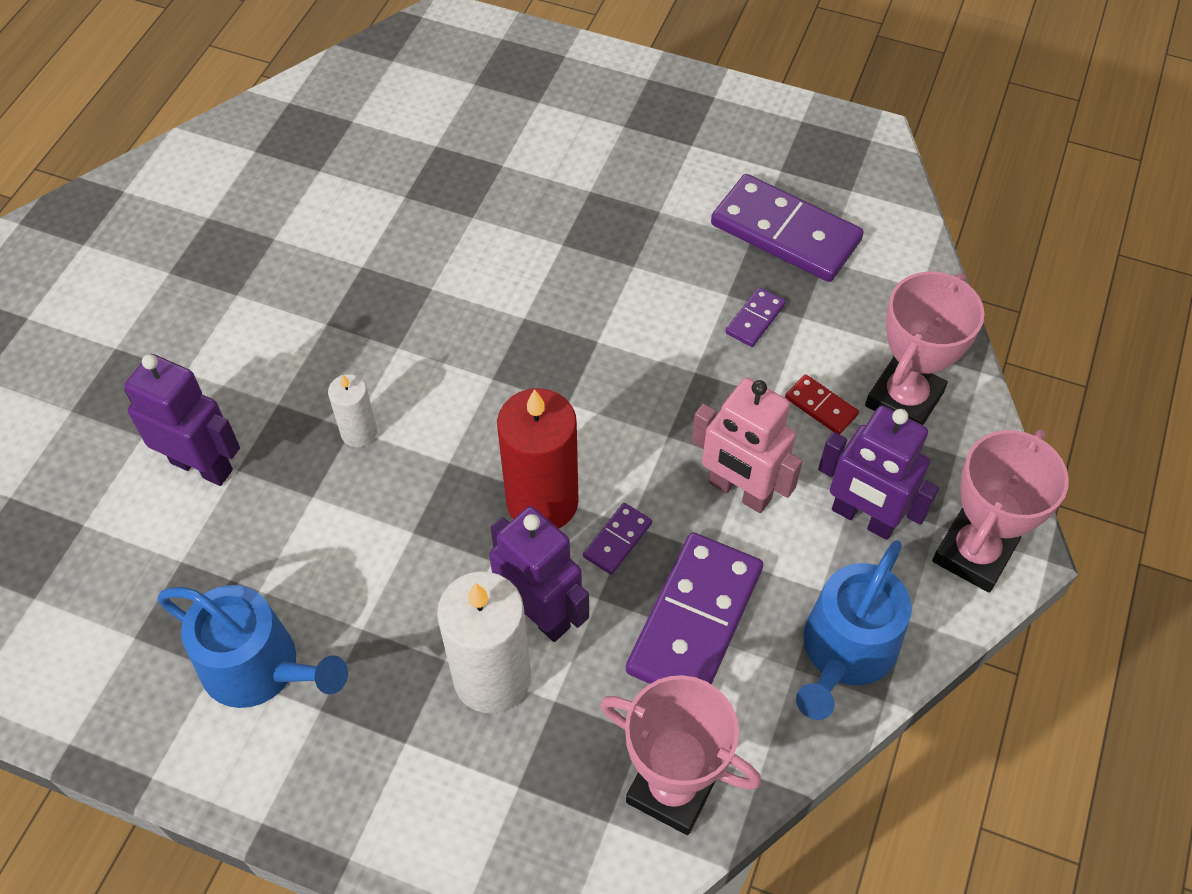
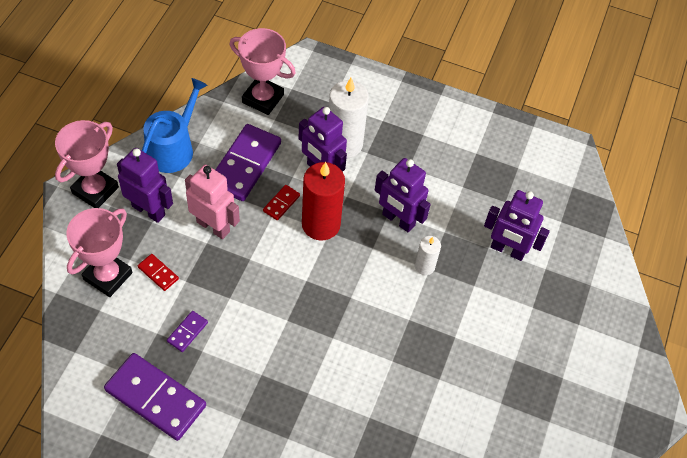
camera: 175 degrees right, 0 degrees up
blue watering can [157,585,348,708] -> none
purple domino [583,503,652,575] -> red domino [263,185,300,220]
none -> purple robot [375,158,431,233]

